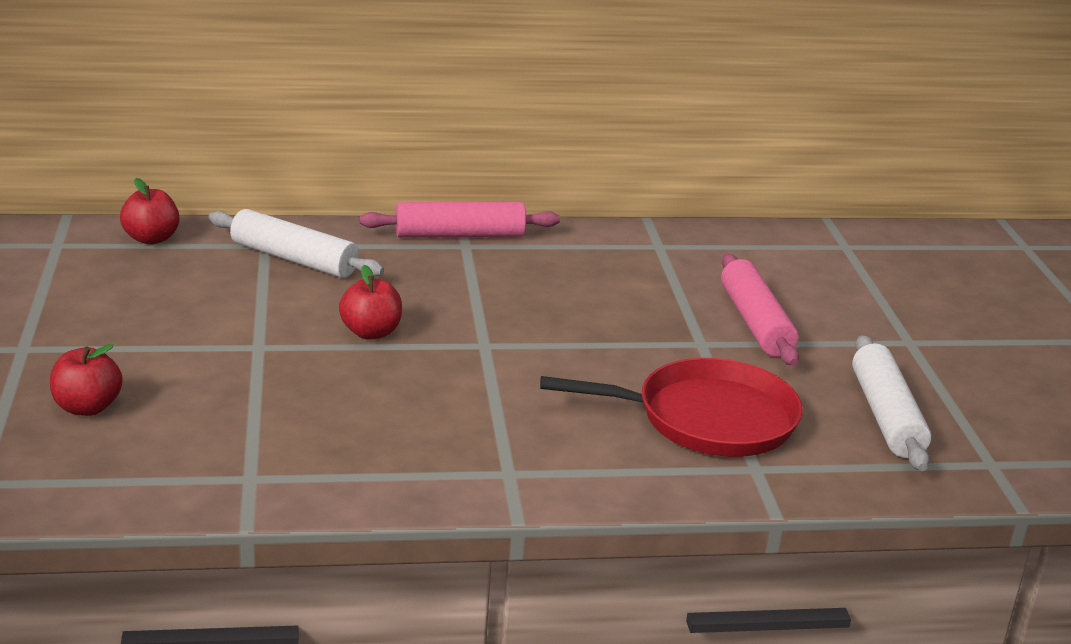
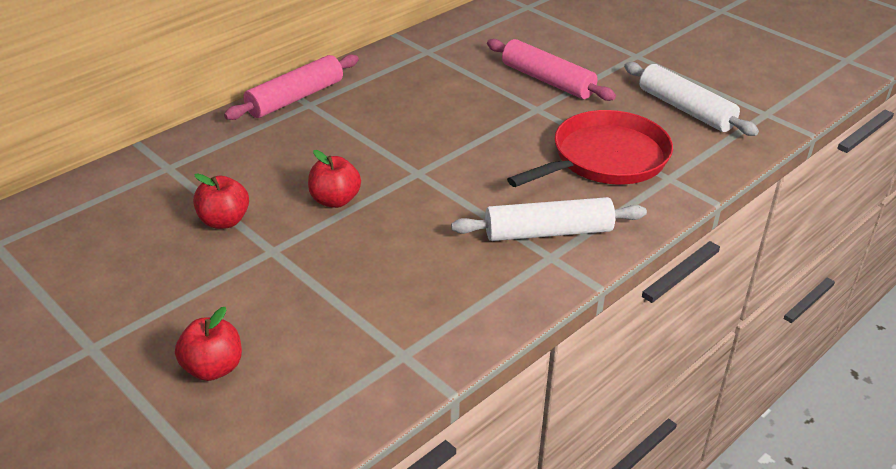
camera: 35 degrees left, 10 degrees up
red apple [120,178,179,245] -> red apple moved to [193,173,249,229]
white rolling pin [209,209,384,278] -> white rolling pin moved to [451,197,647,241]

